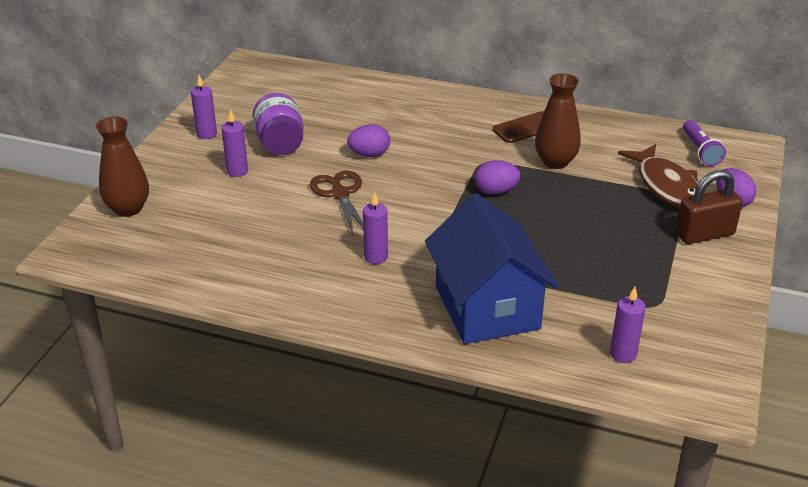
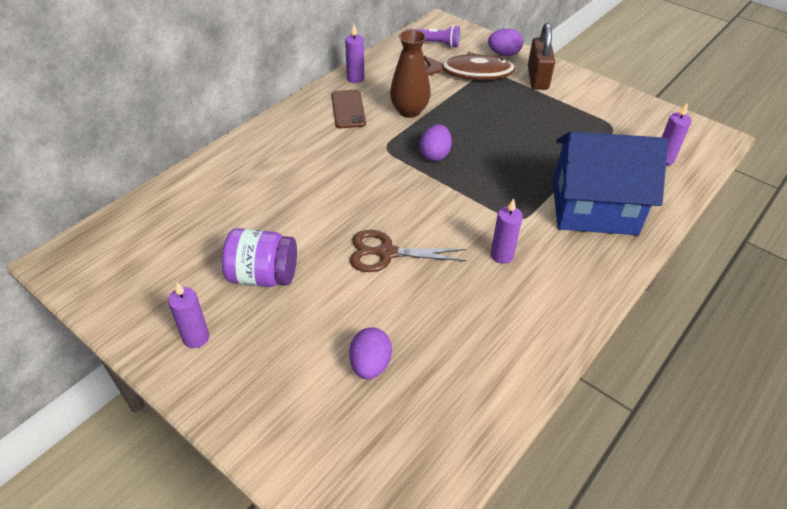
camera: 70 degrees left, 10 degrees up
brown vase [96,116,149,217] -> none
purple candle [221,109,248,177] -> purple candle moved to [345,25,364,83]
purple egg [347,124,390,157] -> purple egg moved to [349,327,392,380]

